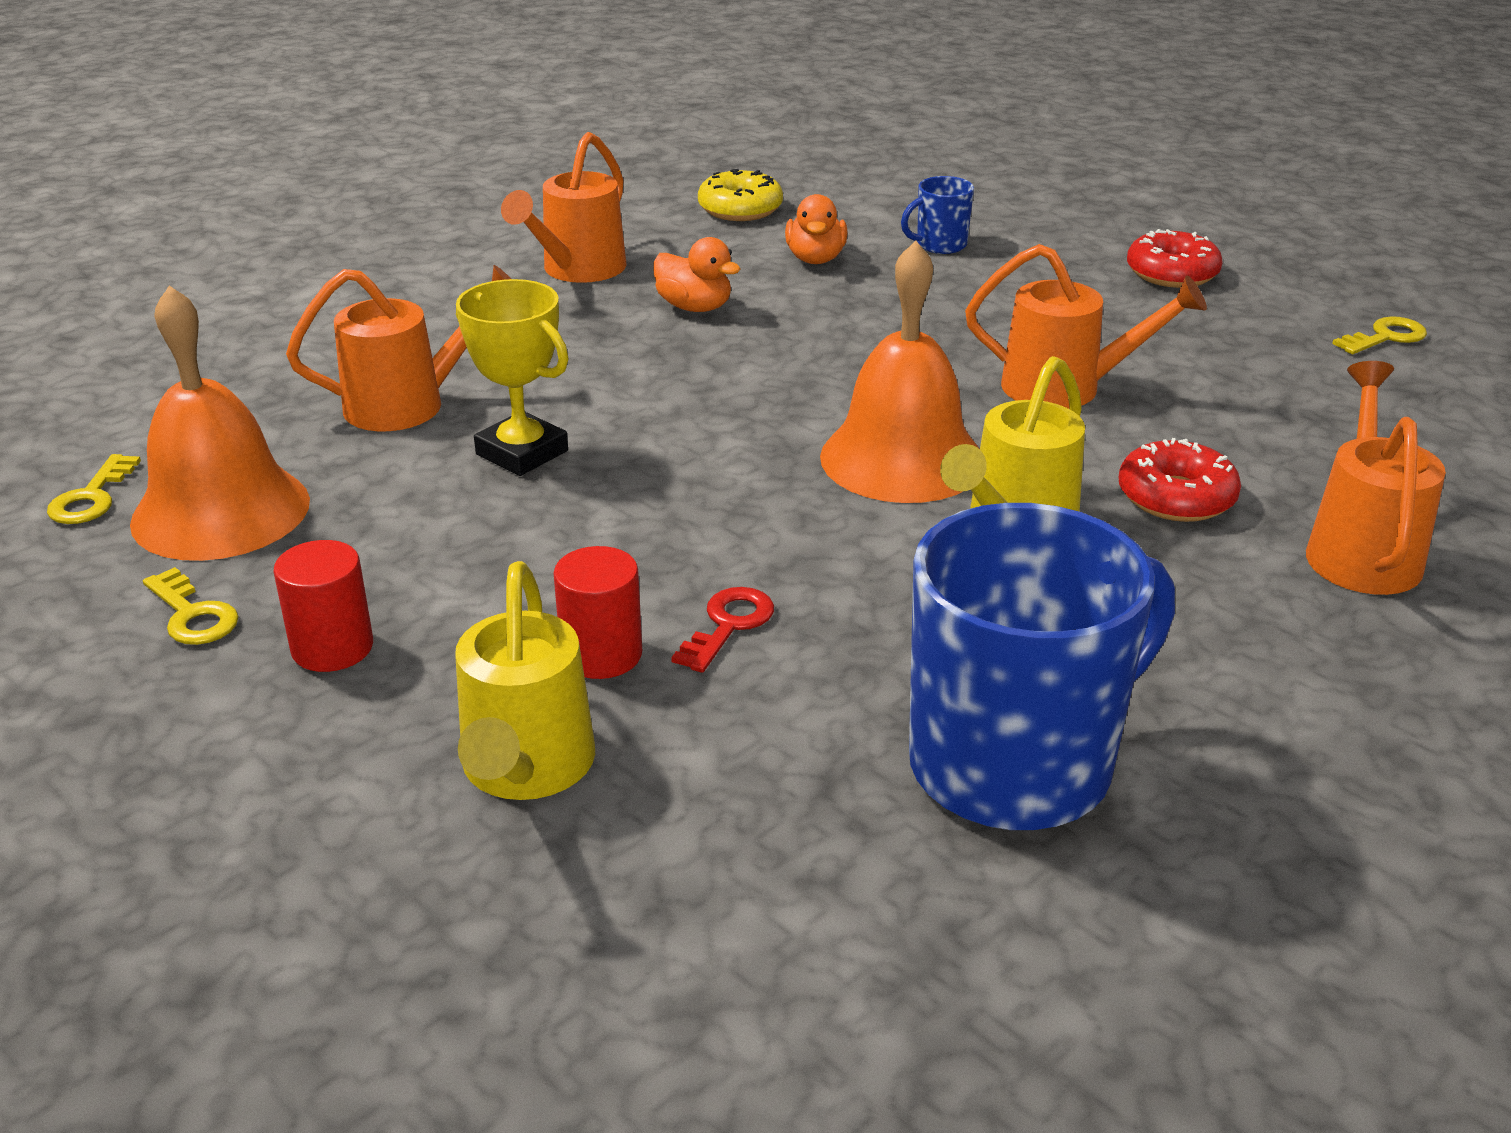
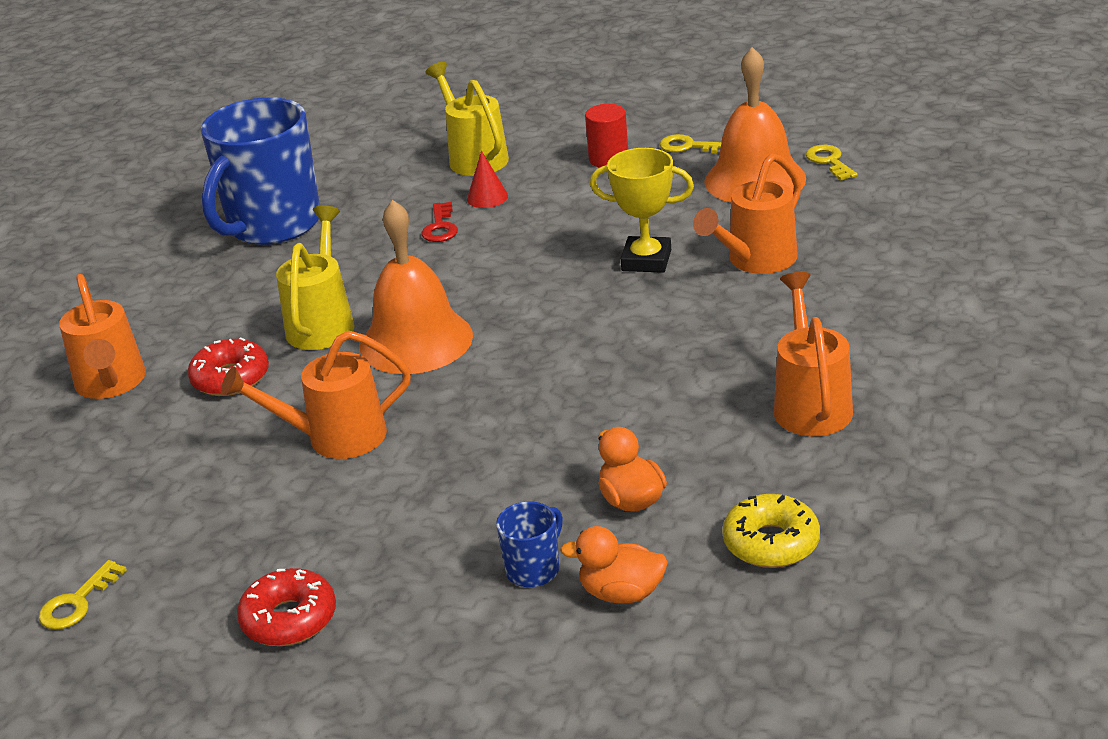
camera: 155 degrees right, 0 degrees up
red cylinder [553,546,642,679] -> red cone [467,151,508,208]
orange duck [653,237,740,312] -> orange duck moved to [560,526,668,604]

